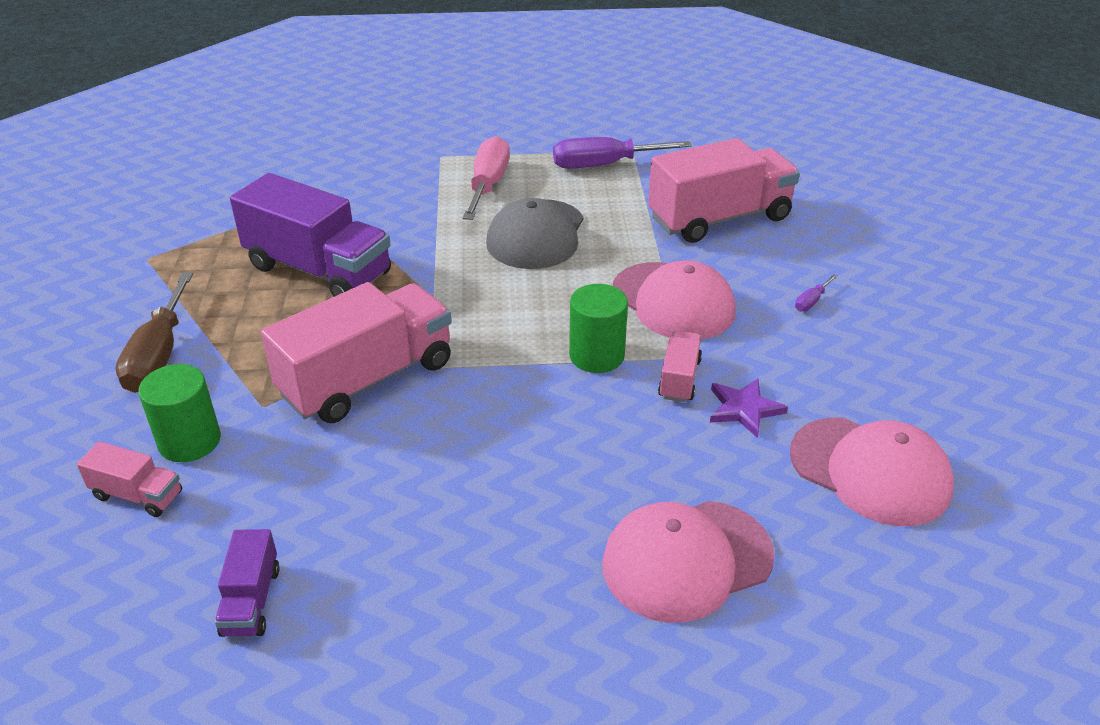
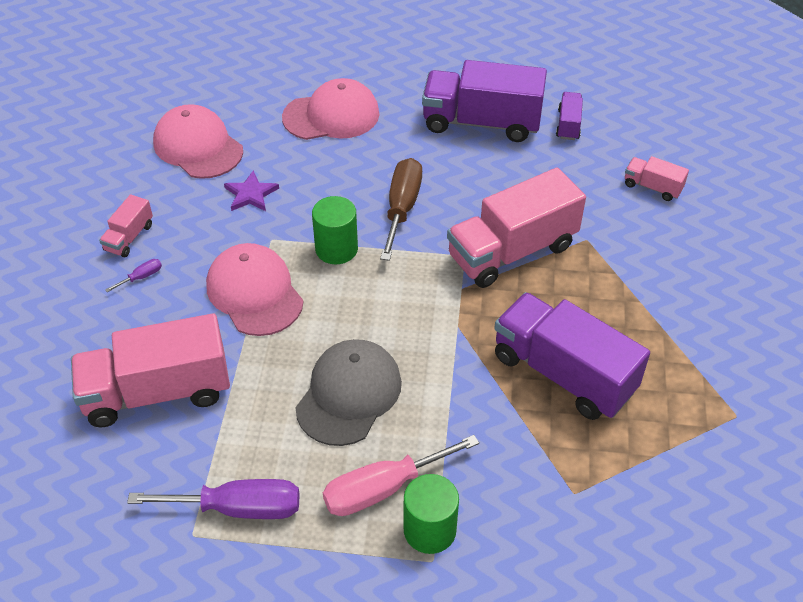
camera: 170 degrees left, 10 degrees up
brown screwdriver [115,273,193,393] -> brown screwdriver moved to [380,158,422,261]
green cylinder [138,364,221,462] -> green cylinder moved to [404,474,459,554]
pink screwdriver [463,136,509,220] -> pink screwdriver turned 45 degrees clockwise [323,435,479,516]
pink truck [658,331,702,402] -> pink truck moved to [99,194,153,257]
none -> purple truck [422,60,547,142]

